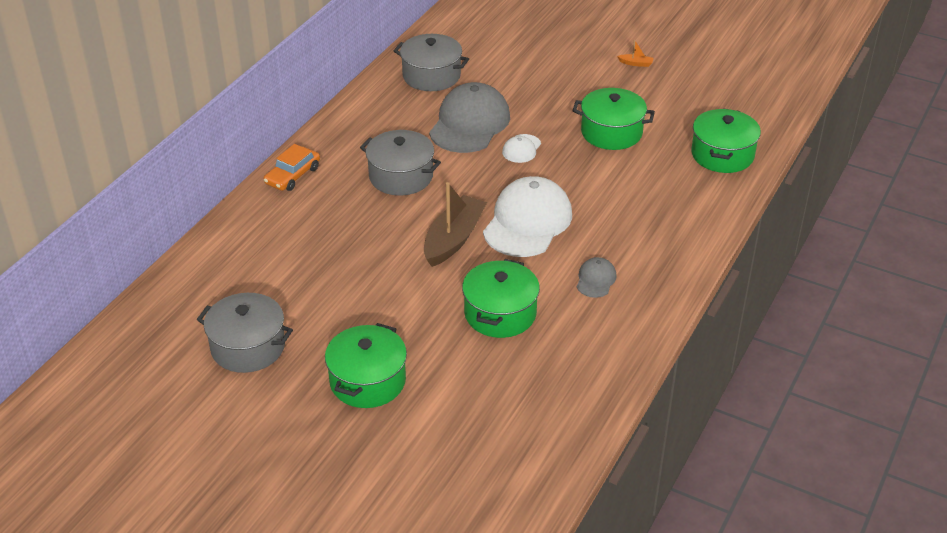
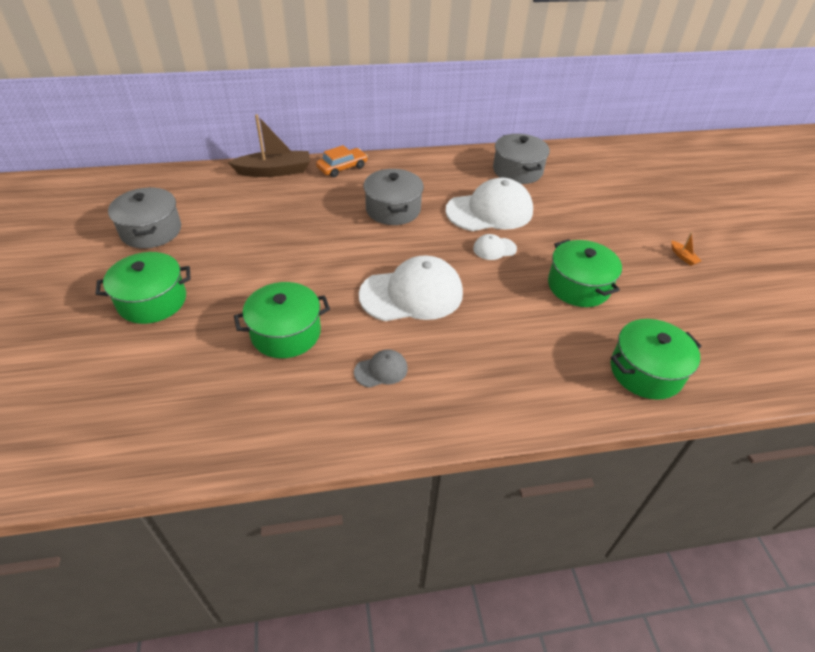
camera: 50 degrees right, 5 degrees up
orange car [264,144,320,191] -> orange car turned 150 degrees clockwise [316,145,368,177]
brown boat [424,182,487,267] -> brown boat moved to [228,114,310,177]
grey cap [429,82,510,153] -> white cap [445,178,533,231]

